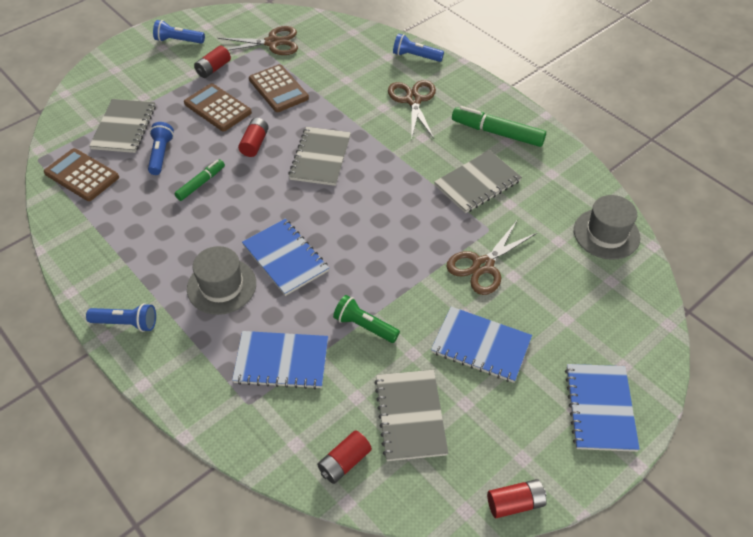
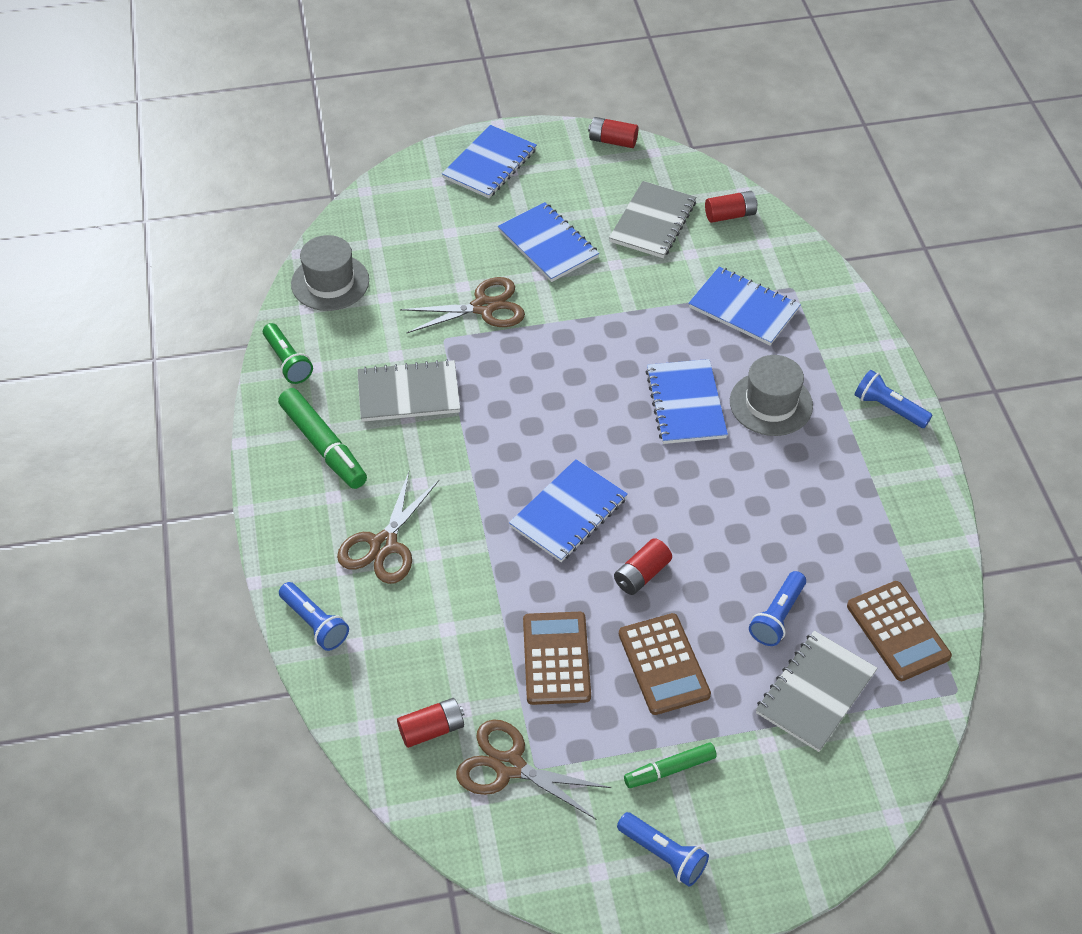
camera: 150 degrees left, 0 degrees up
green marker [174,159,225,201] -> green marker moved to [624,743,717,788]
red battery [194,46,231,78] -> red battery moved to [397,698,464,748]
grey notebook [288,127,351,186] -> blue notebook [509,459,628,562]
green flashlight [333,295,400,343] -> green flashlight moved to [263,323,313,384]

